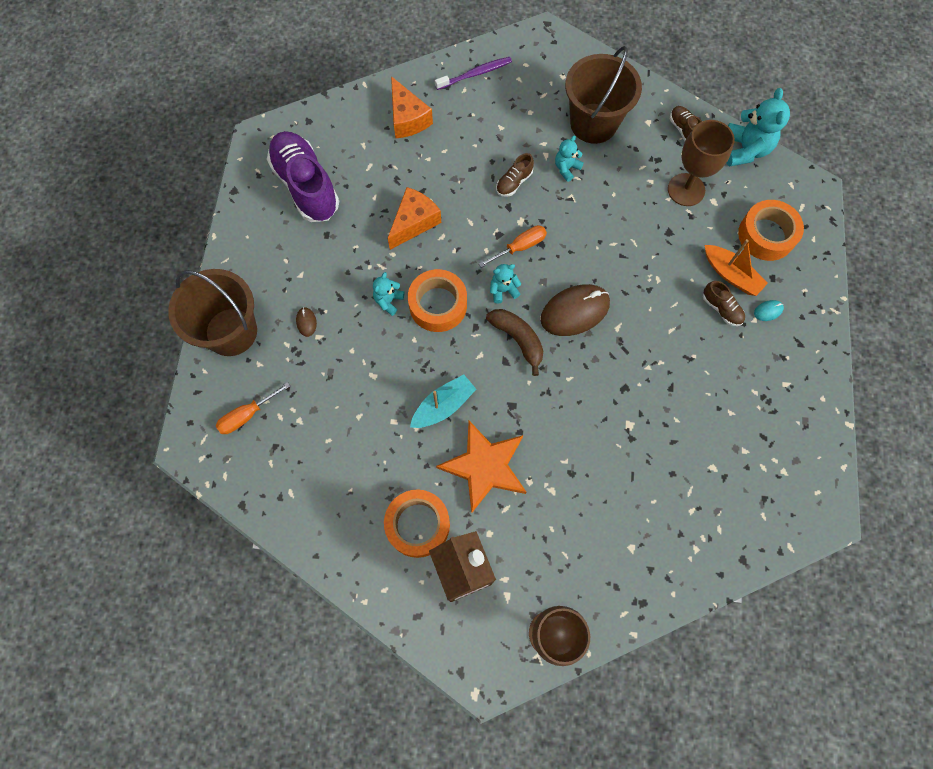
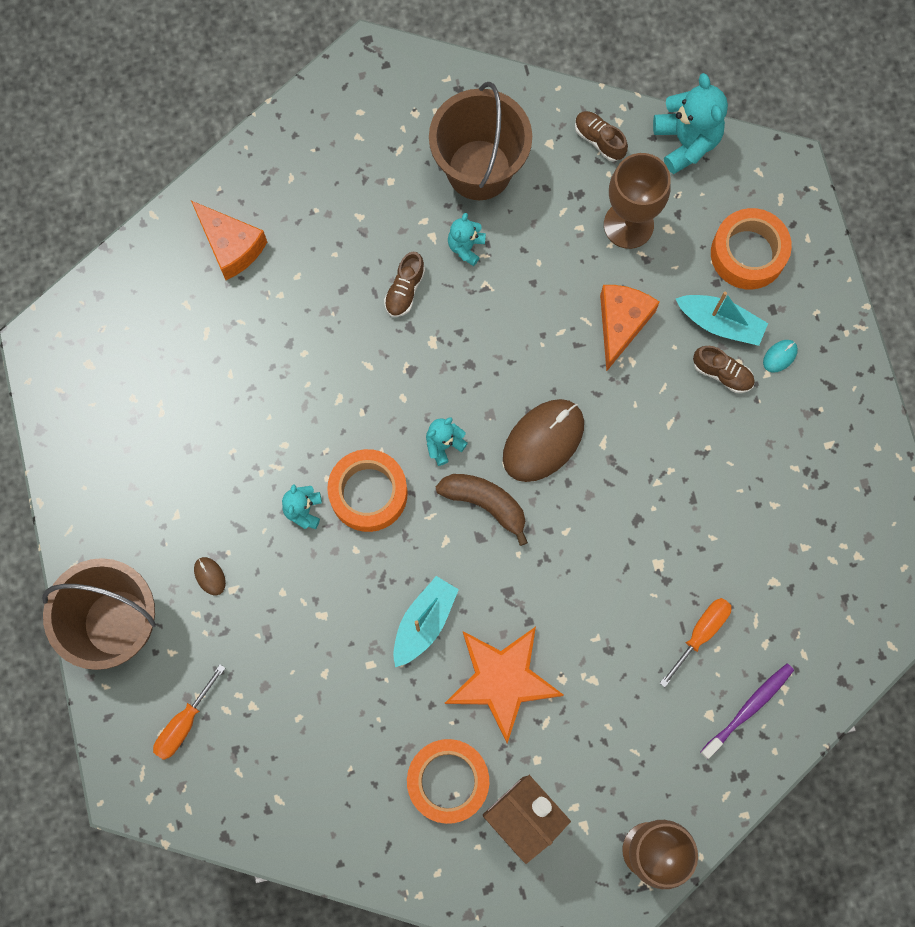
camera: 20 degrees left, 5 degrees up
purple shoe [267,131,339,222] -> none
orange cheese [388,187,441,250] -> orange cheese moved to [600,285,660,372]
purple toothbrush [435,57,512,90] -> purple toothbrush moved to [700,663,794,759]
orange screwdriver [479,225,547,268] -> orange screwdriver moved to [660,598,731,687]
orange boat [705,239,768,296] -> turquoise boat [676,291,768,346]

